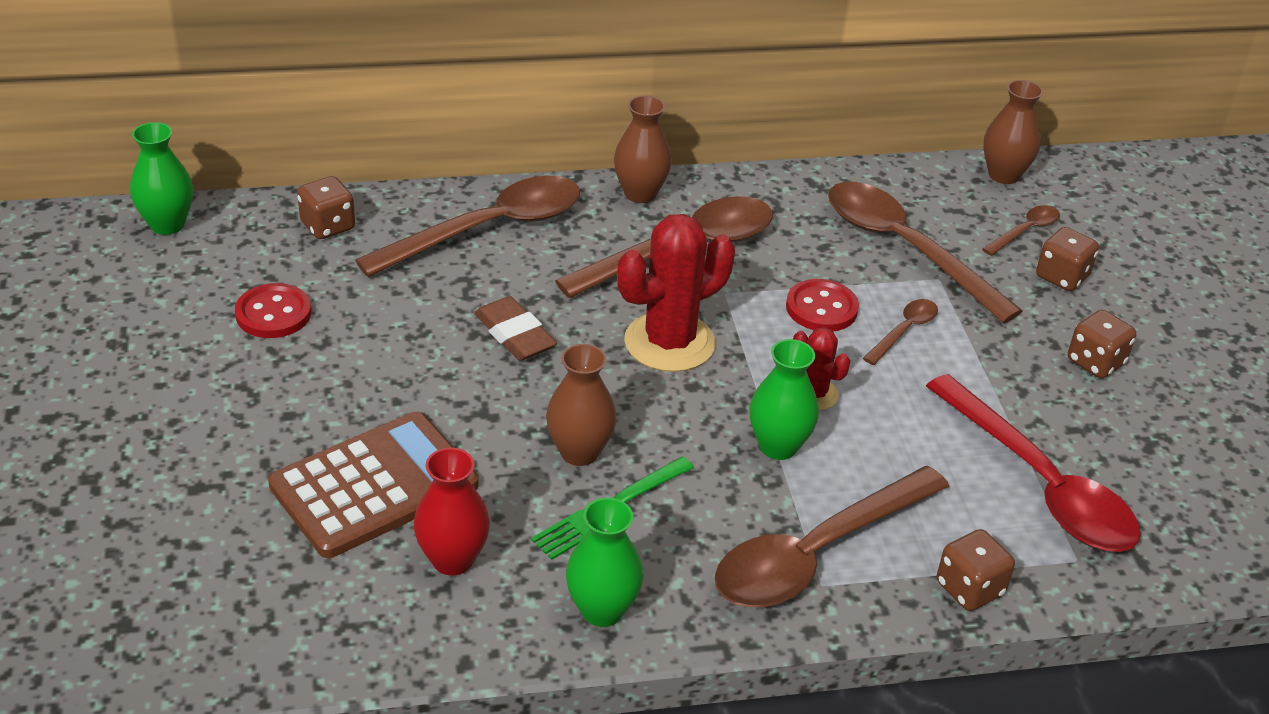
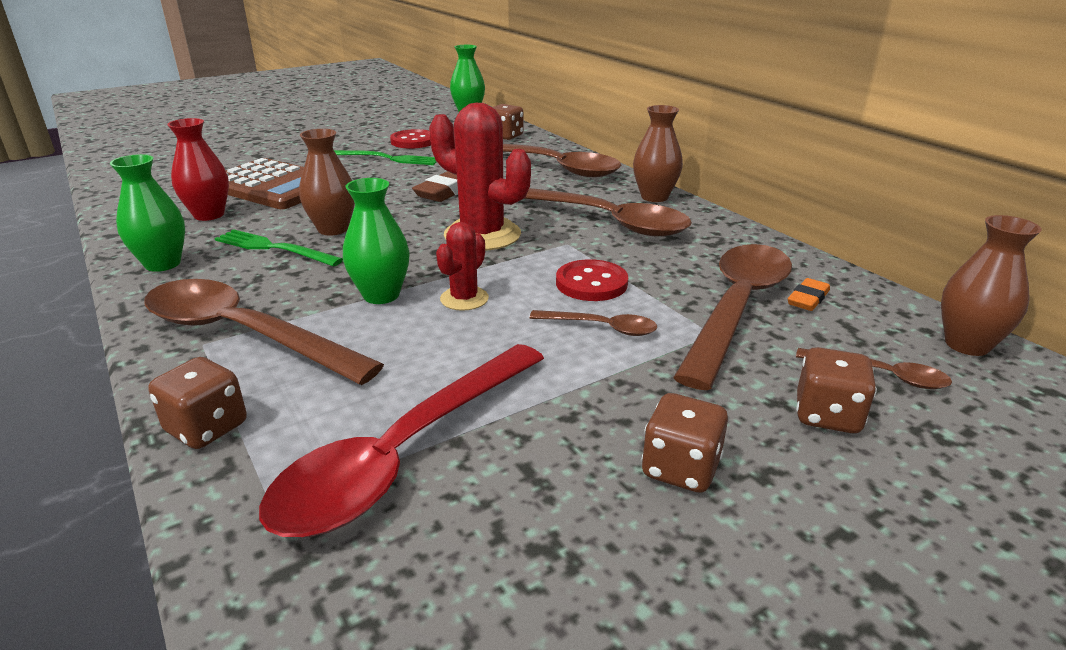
camera: 70 degrees right, 10 degrees down
none -> green fork [334,150,436,165]
none -> orange eraser [788,278,830,311]

